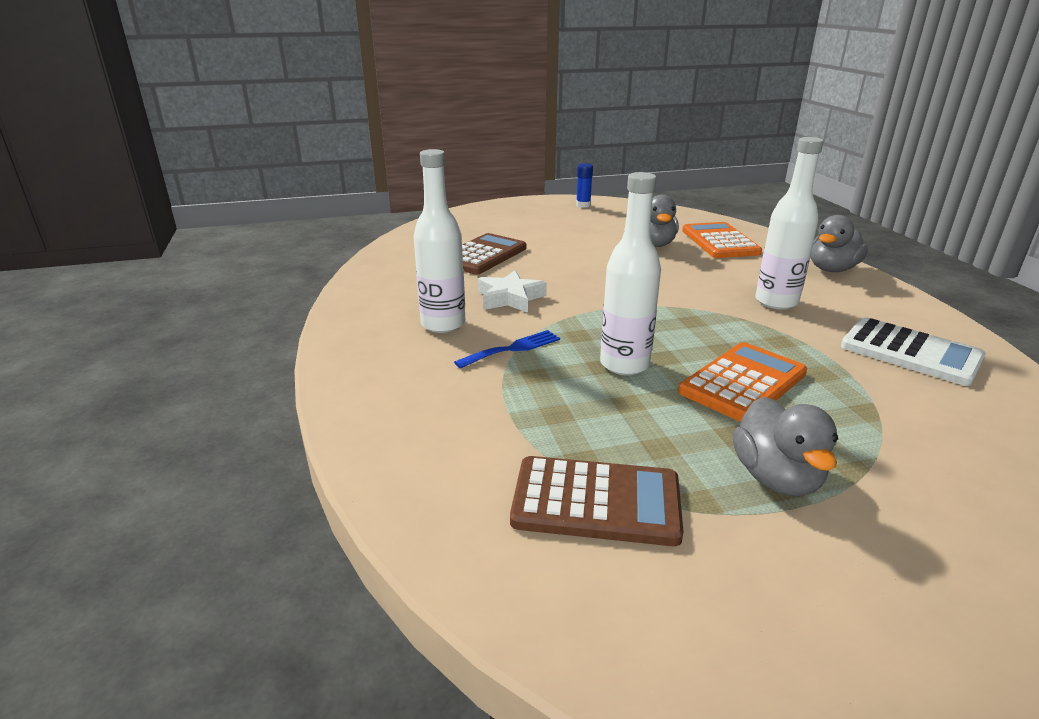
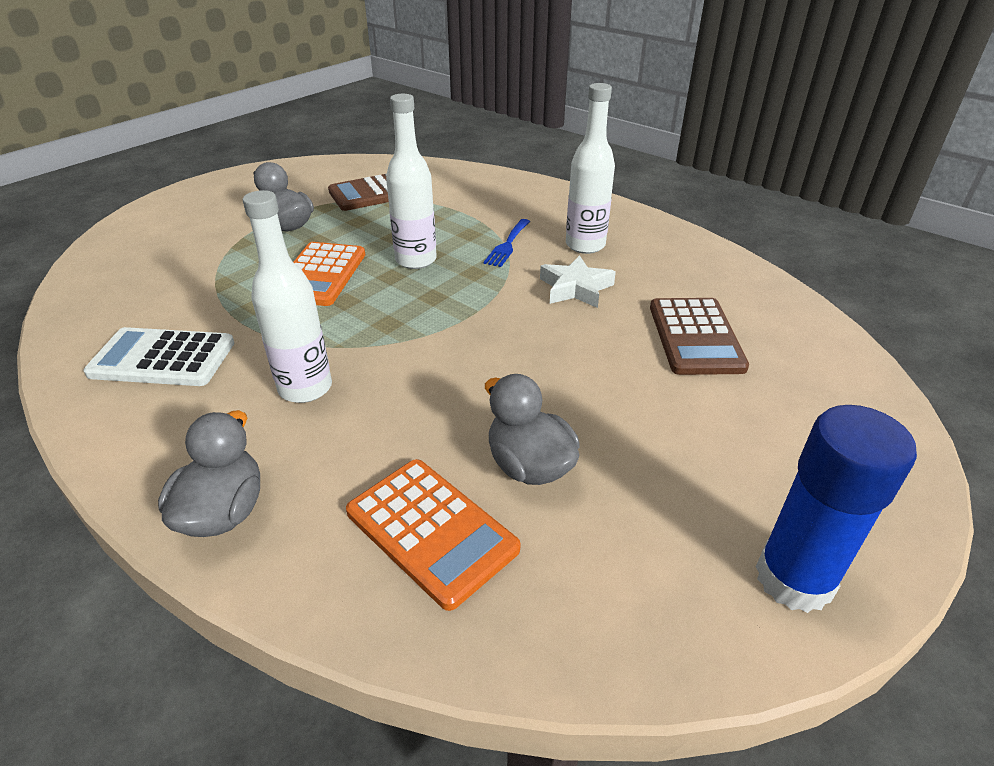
camera: 145 degrees right, 10 degrees up
blue glue stick [576,163,593,208] -> blue glue stick [756,405,917,613], size x2.08

